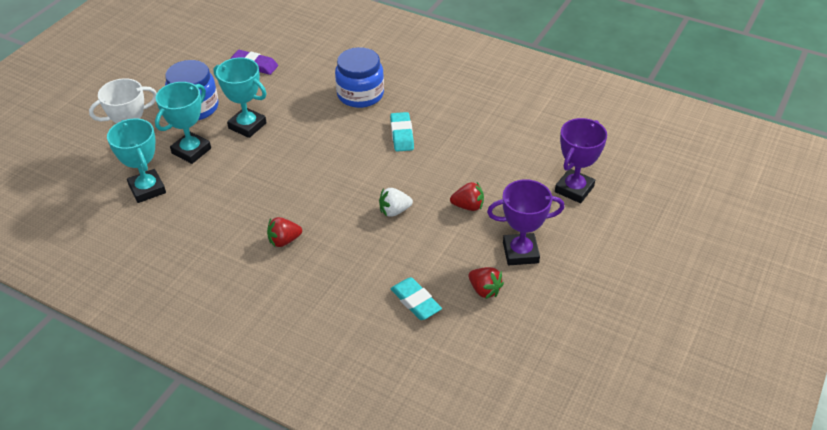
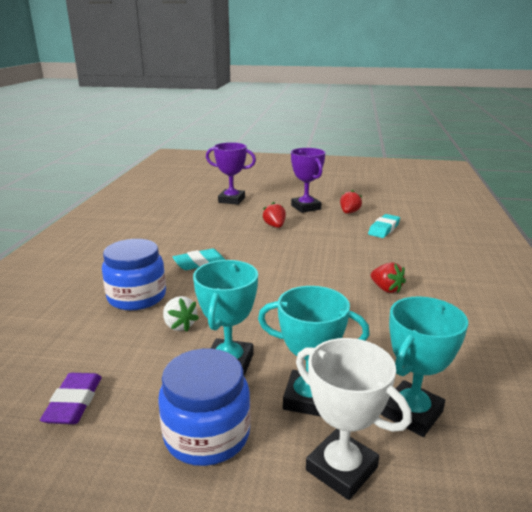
camera: 110 degrees left, 20 degrees down
white strawberry [379,188,413,217] -> white strawberry moved to [163,296,199,332]

